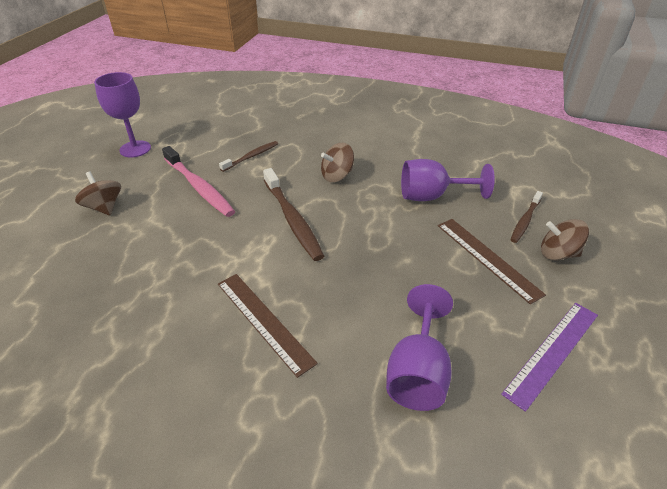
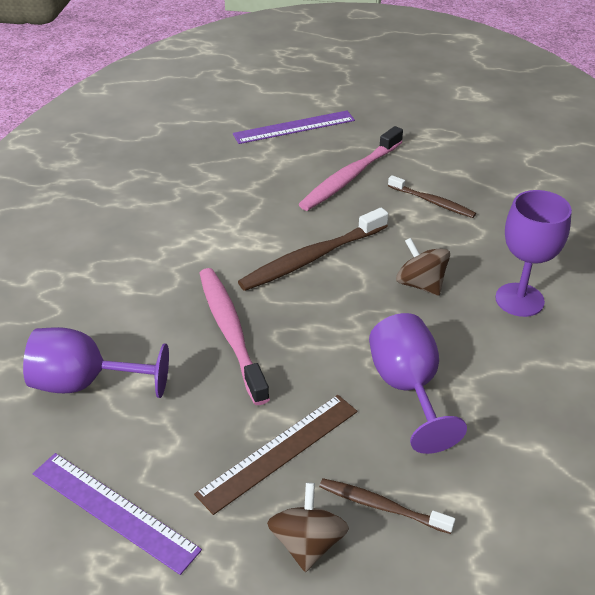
camera: 80 degrees right, 0 degrees up
brown spinning top [75,172,121,216] -> purple ruler [233,111,355,144]
purple goblet [94,72,151,157] -> purple goblet moved to [495,190,572,317]
brown ruler [218,274,318,378] -> none
none -> pink toothbrush [199,268,270,405]

